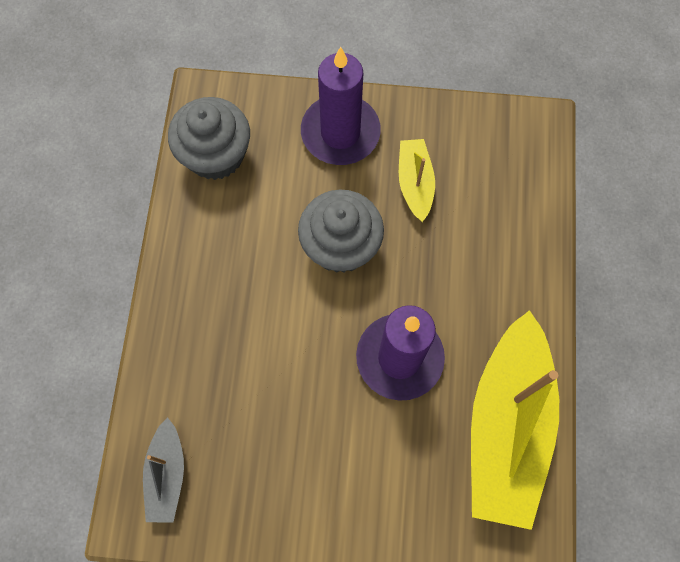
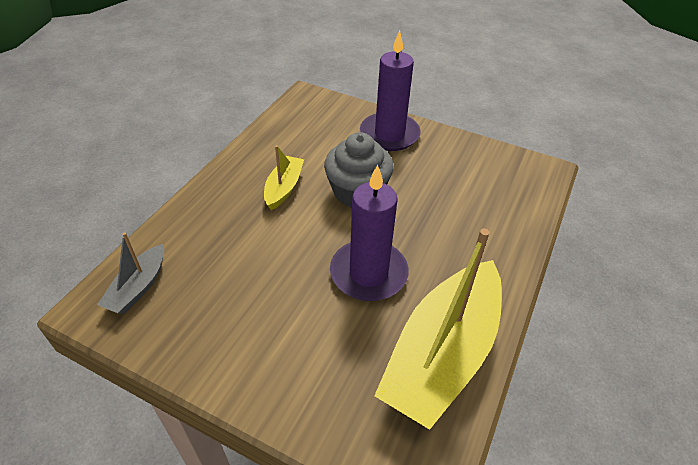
camera: 20 degrees right, 25 degrees down
grey cupcake [168,97,250,180] -> none
yellow boat [399,139,435,222] -> yellow boat moved to [264,145,304,210]

